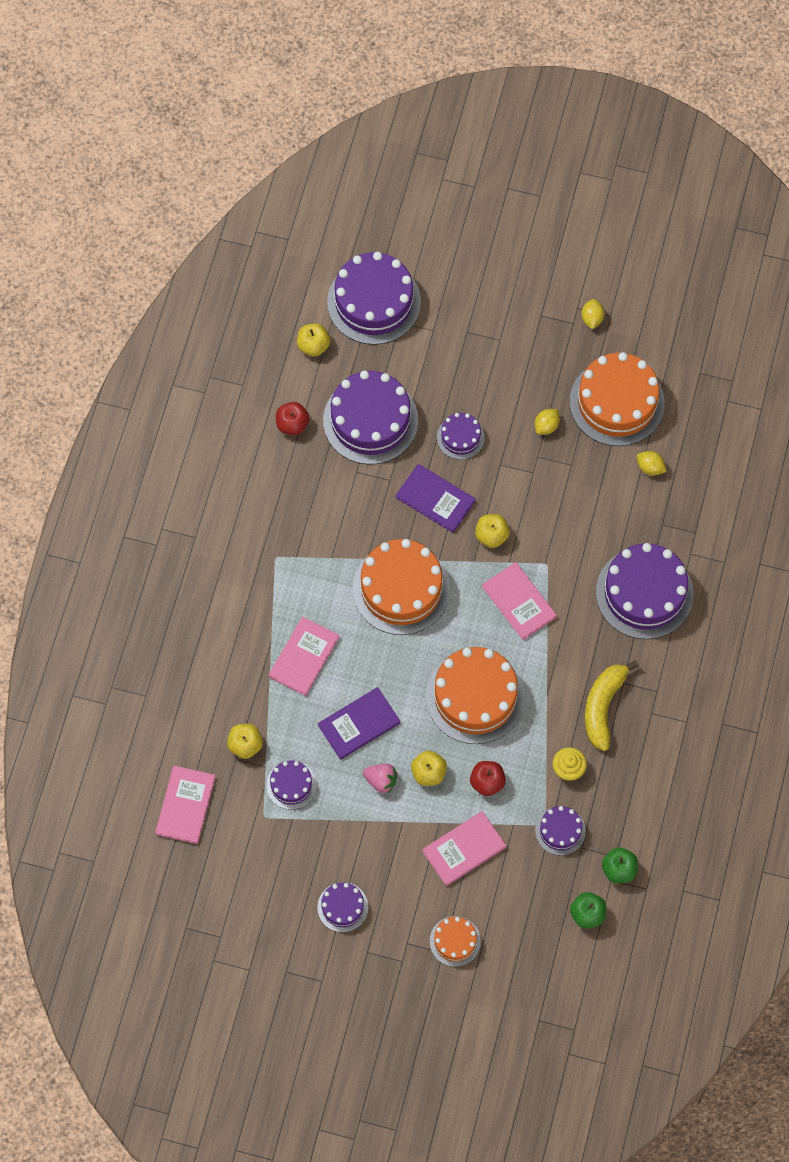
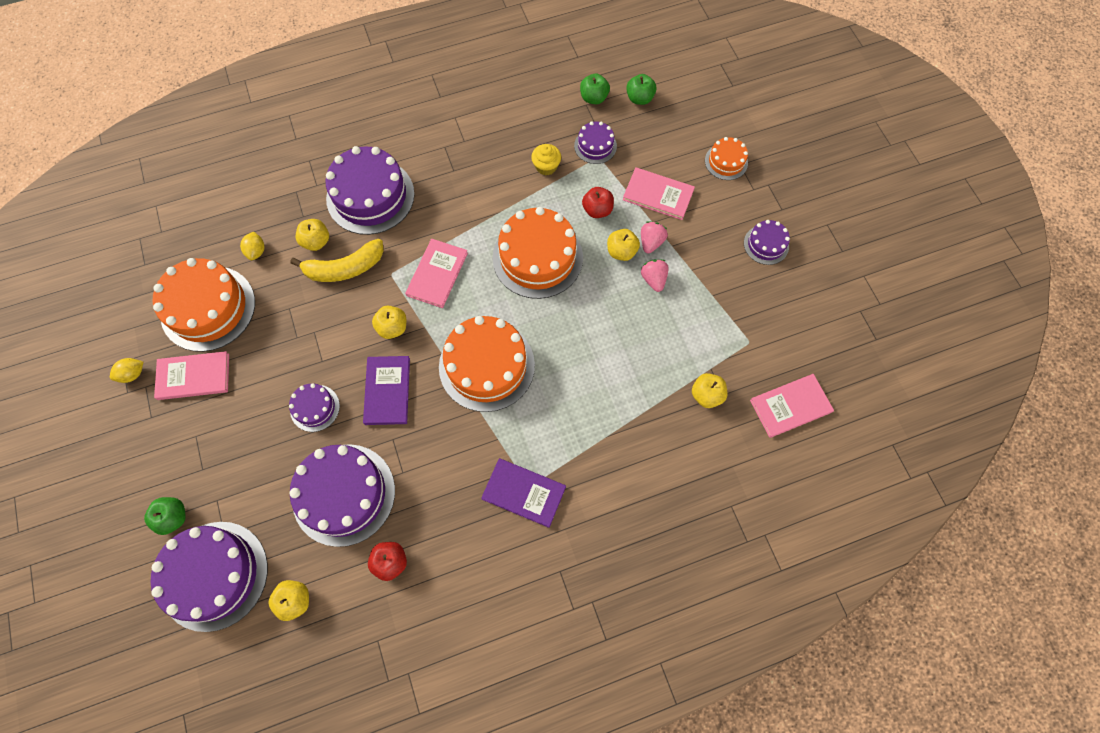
camera: 125 degrees left, 0 degrees up
purple cake [266,760,317,810] -> none
pink book [269,617,339,696] -> pink book moved to [154,351,229,400]
purple book [318,687,400,760] -> purple book moved to [481,458,566,528]
yellow lemon [535,409,560,435] -> none
yellow banana [585,660,639,751] -> yellow banana moved to [290,239,384,282]
none -> green apple [144,497,186,535]
none -> yellow apple [296,219,329,251]
none -> pink strawberry [641,221,668,253]

